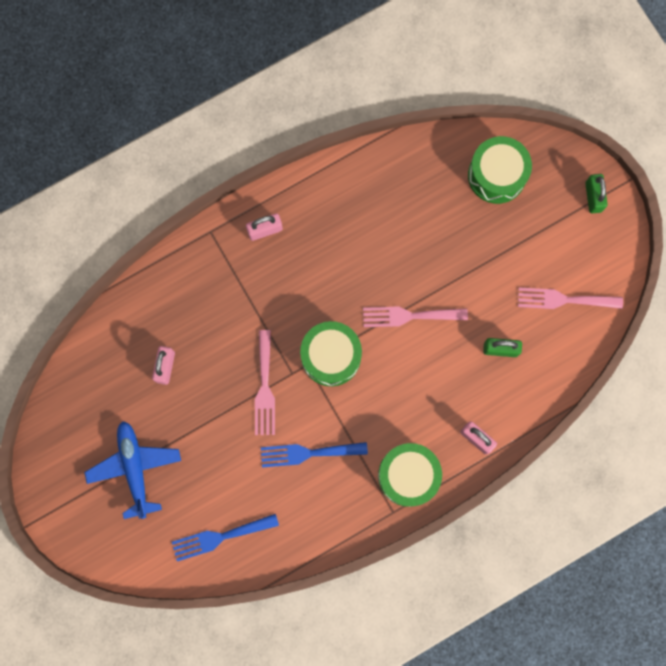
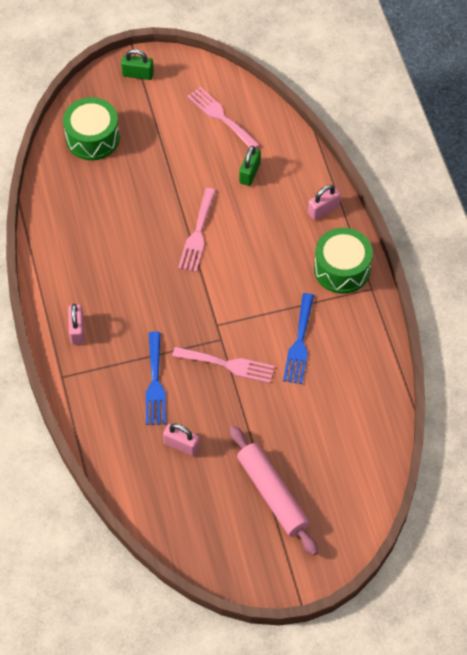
camera: 75 degrees left, 20 degrees down
blue plane [84,421,181,519] -> pink rolling pin [230,426,318,556]
blue fork [172,514,279,561] -> blue fork moved to [146,331,166,425]
green drum [300,321,362,386] -> none
pink fork [518,287,623,309] -> pink fork turned 120 degrees clockwise [187,87,260,149]

